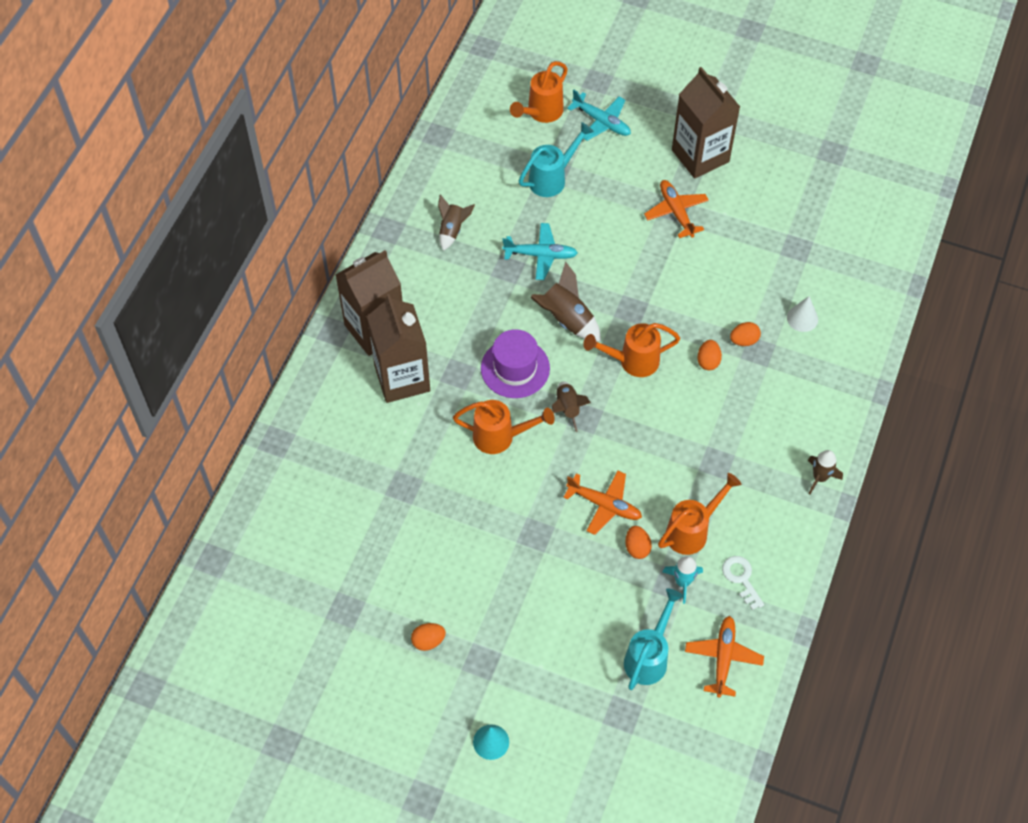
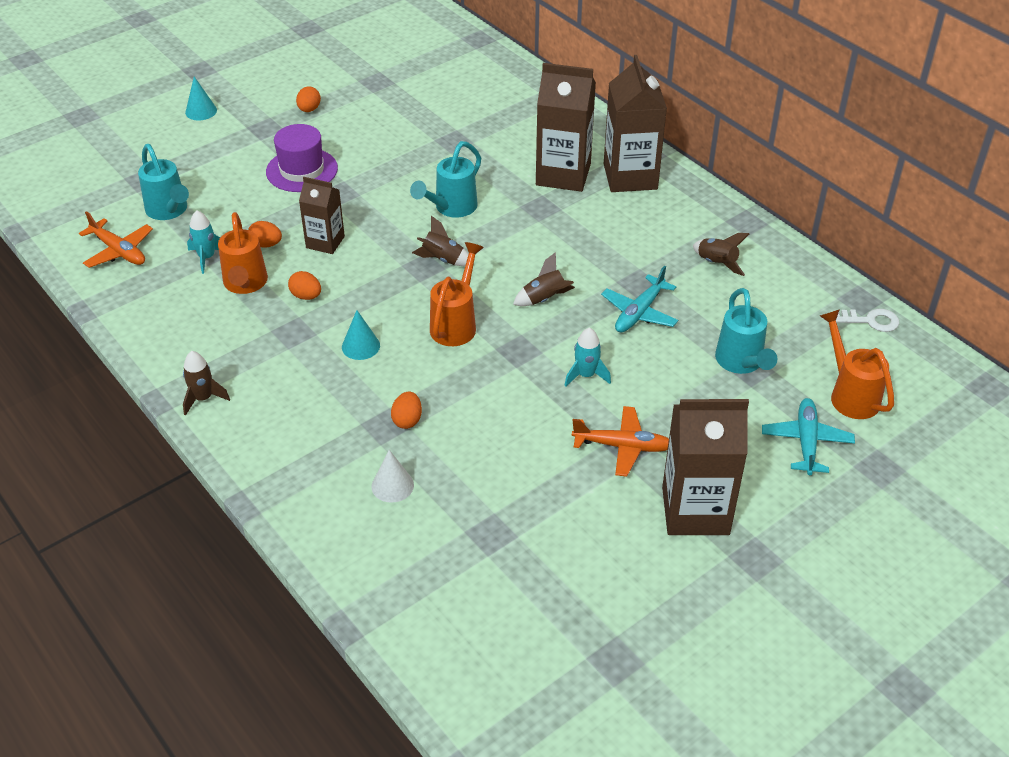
camera: 120 degrees right, 15 degrees down
orange watering can [453,400,555,454] -> turquoise watering can [410,141,481,218]
purple hat [481,329,550,398] -> purple hat moved to [266,124,338,192]
brown rocket [530,261,601,342] -> brown rocket [513,252,575,306], size x0.66
orange plane [563,471,642,535] -> brown carton [299,177,345,254]
turquoise plane [567,90,631,141] -> turquoise plane turned 120 degrees clockwise [762,398,855,475]
orange egg [697,340,722,370] -> orange egg moved to [288,271,321,300]
white key [722,556,764,610] -> white key moved to [836,309,899,332]
none -> turquoise cone [342,310,380,360]
none -> turquoise rocket [564,328,611,387]

